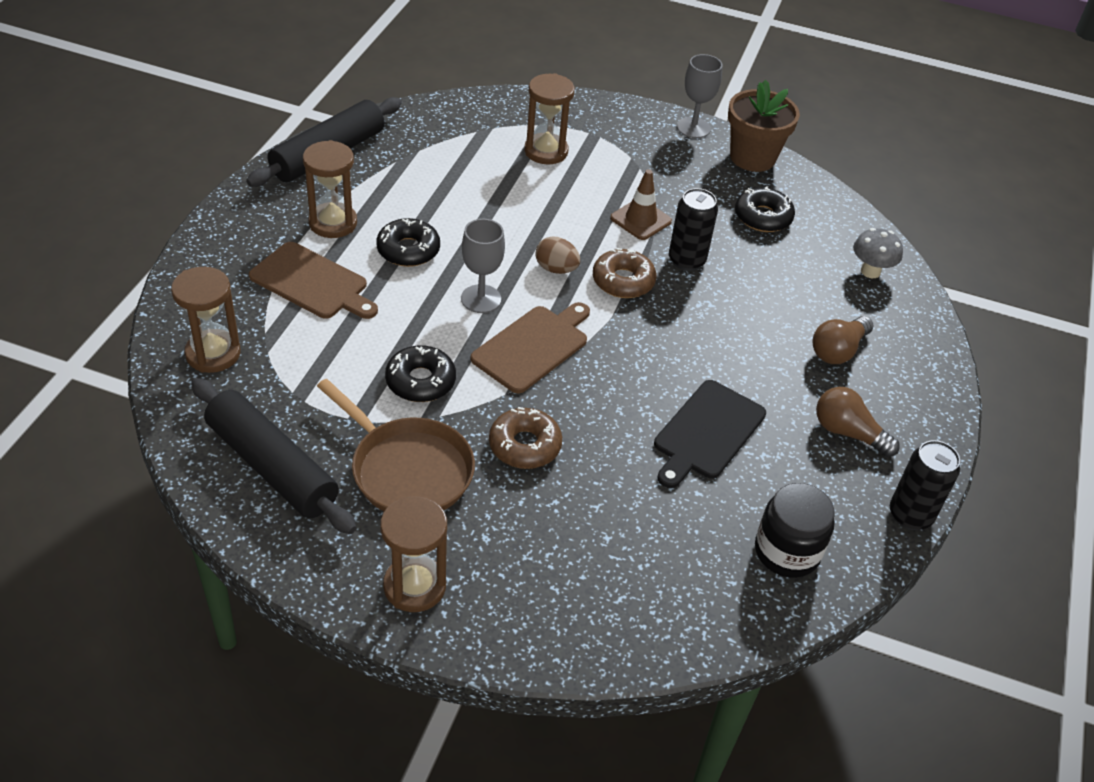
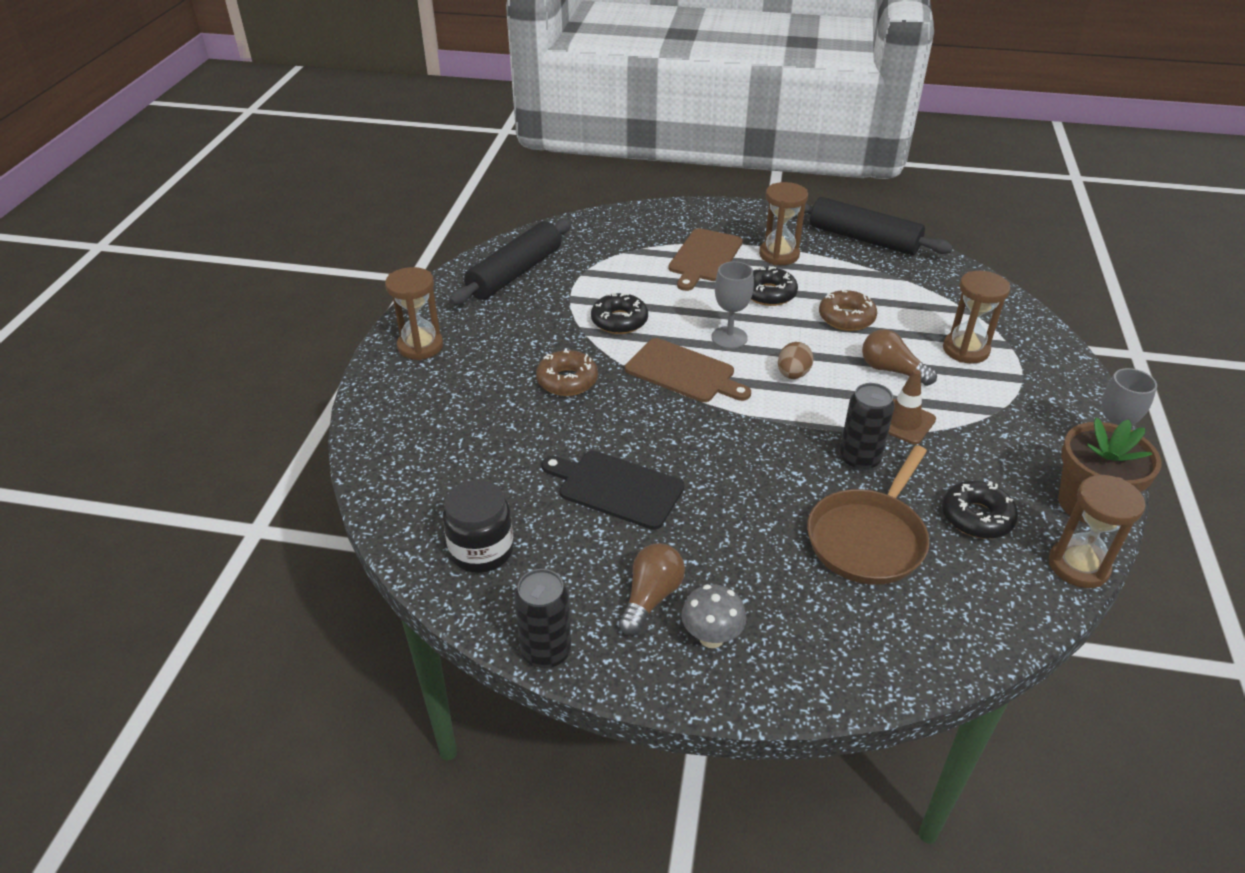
camera: 85 degrees right, 5 degrees down
brown hourglass [171,267,241,373] -> brown hourglass moved to [1049,475,1145,588]
brown pan [317,379,475,511] -> brown pan moved to [807,445,929,585]
brown donut [593,248,657,298] -> brown donut moved to [819,289,877,331]
brown light bulb [812,316,873,364] -> brown light bulb moved to [862,329,937,386]
grey mushroom [853,228,903,278] -> grey mushroom moved to [681,584,746,648]

